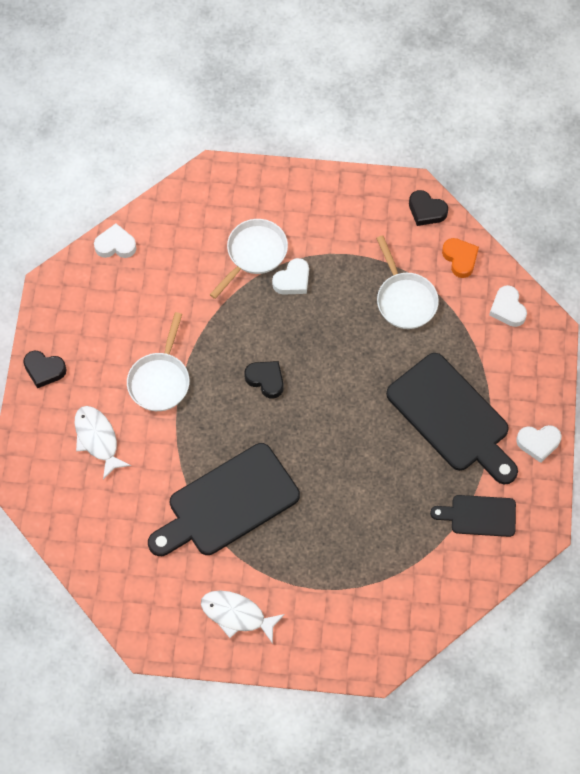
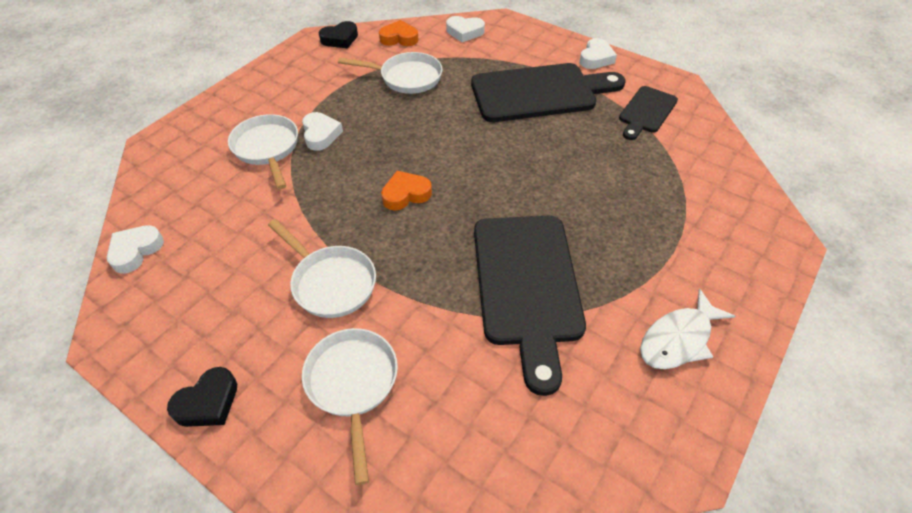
camera: 60 degrees left, 15 degrees down
white fish [74,406,131,480] -> white pan [302,328,398,485]
black heart [244,361,283,399] -> orange heart [381,171,432,210]

